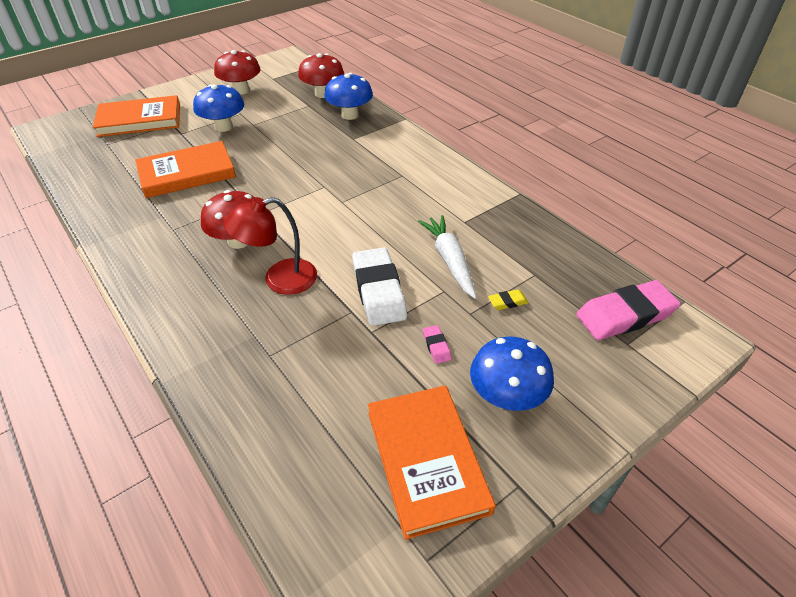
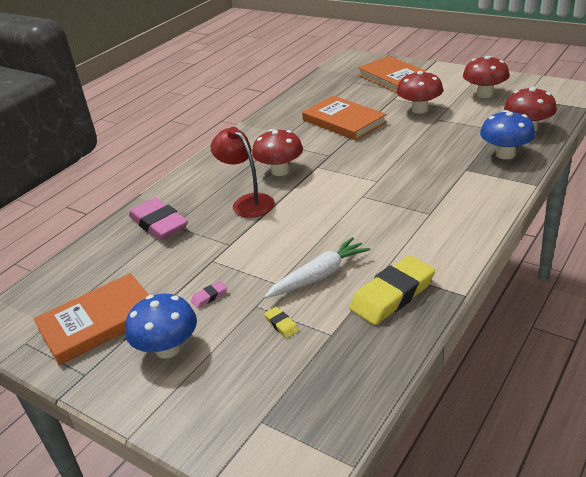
camera: 75 degrees right, 10 degrees down
blue mushroom [193,84,244,132] -> red mushroom [397,71,443,114]
white eraser [352,247,407,326] -> none
pink eraser [576,280,681,340] -> pink eraser moved to [129,198,188,240]
none -> yellow eraser [349,255,435,325]

